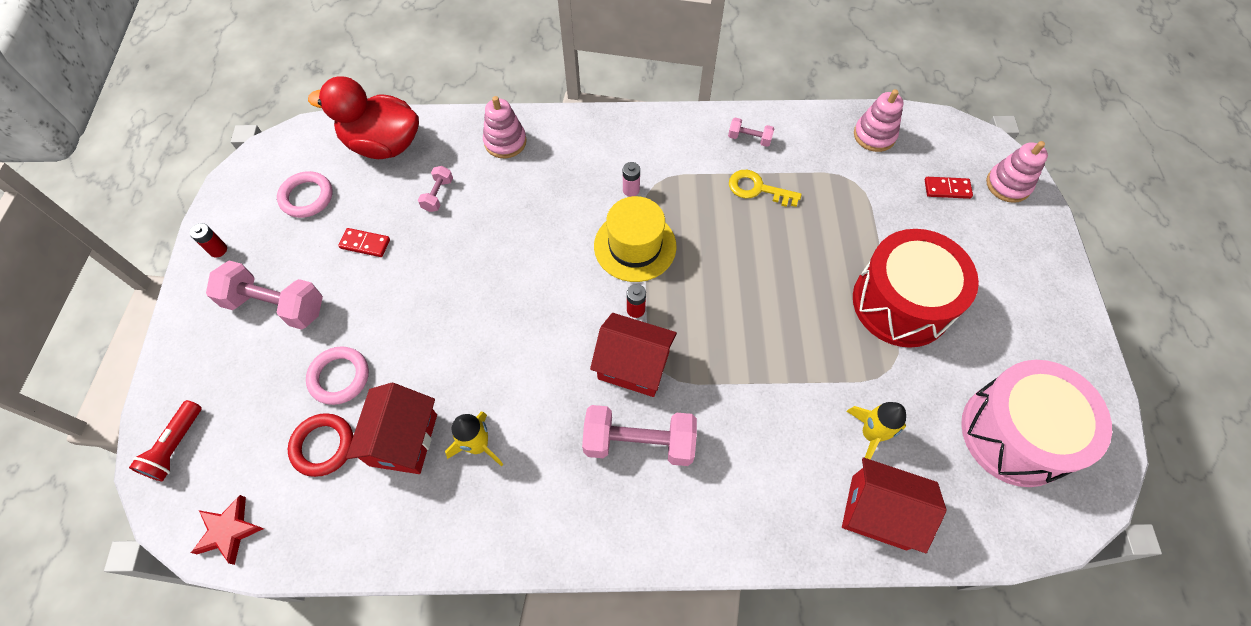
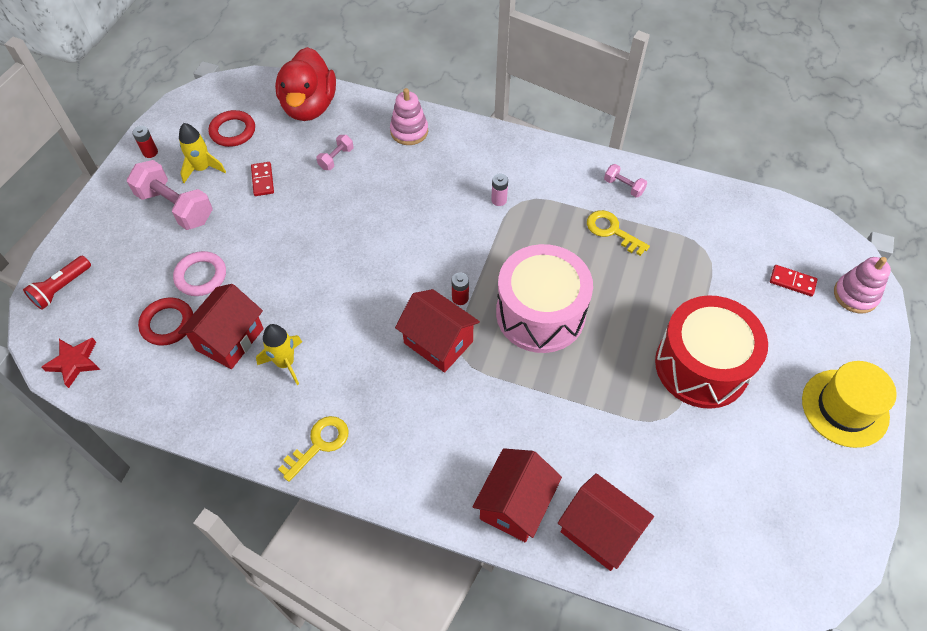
camera: 20 degrees right, 5 degrees down
pink ring [277,171,333,218] -> red ring [208,110,255,147]
red duck [308,76,419,159] -> red duck turned 120 degrees counterclockwise [275,47,336,121]
red domino [338,228,390,257] -> red domino turned 45 degrees clockwise [251,162,274,196]
pink dumbbell [582,405,697,466] -> none
yellow hat [594,196,676,282] -> yellow hat moved to [802,361,897,448]
yellow rocket [846,402,906,459] -> yellow rocket moved to [179,123,226,183]
pink stacking toy [854,89,904,152] -> none
pink drum [961,360,1112,487] -> pink drum moved to [496,244,593,353]
none -> yellow key [278,416,349,482]
none -> red house [473,448,562,542]

